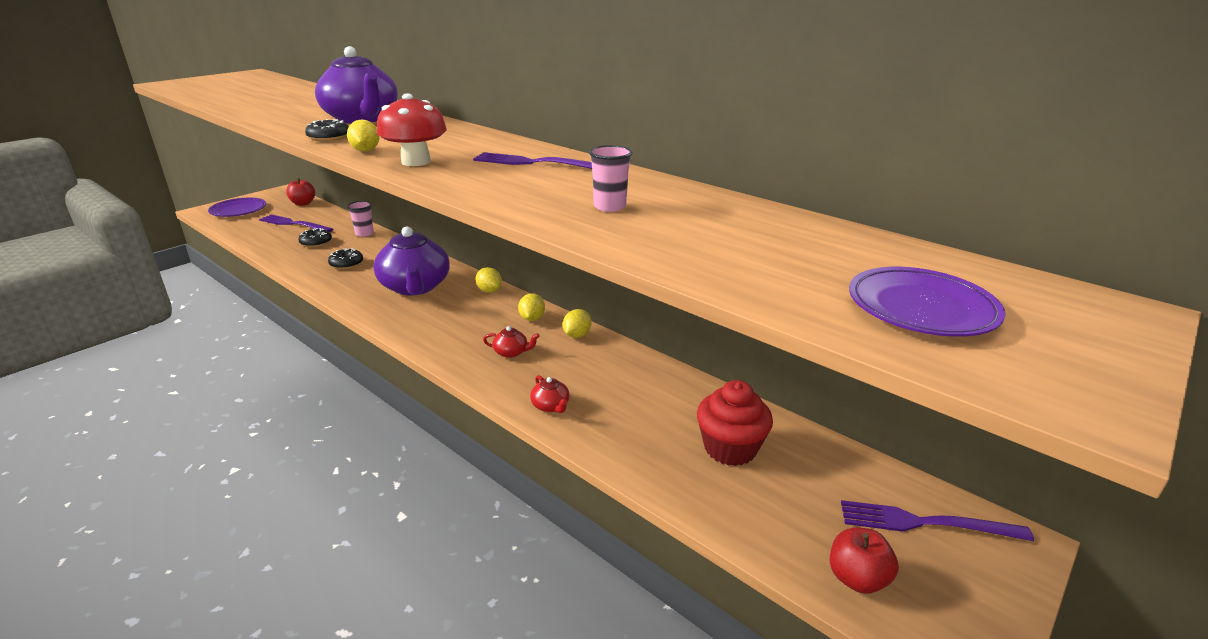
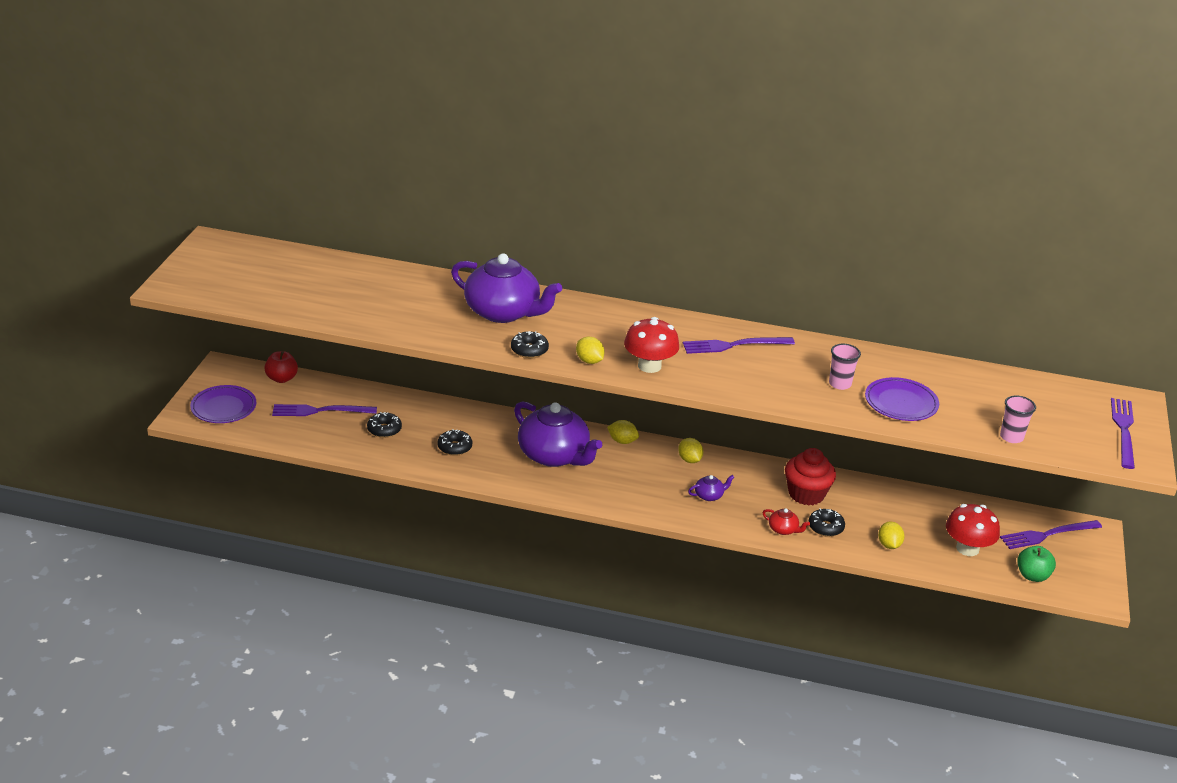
camera: 30 degrees left, 5 degrees up
pink cup [347,201,374,237] -> pink cup moved to [1000,395,1036,443]
red teapot [483,326,539,358] -> purple teapot [688,475,735,501]
yellow lemon [563,309,591,338] -> yellow lemon moved to [878,521,905,549]
red cupcake [697,380,773,466] -> red cupcake moved to [785,448,836,506]
red apple [830,527,899,594] -> green apple [1017,546,1056,582]
purple plate [849,267,1005,337] -> purple plate moved to [865,377,939,421]
none -> black donut [808,508,845,537]
none -> red mushroom [946,504,1000,556]
none -> purple fork [1111,398,1135,469]

